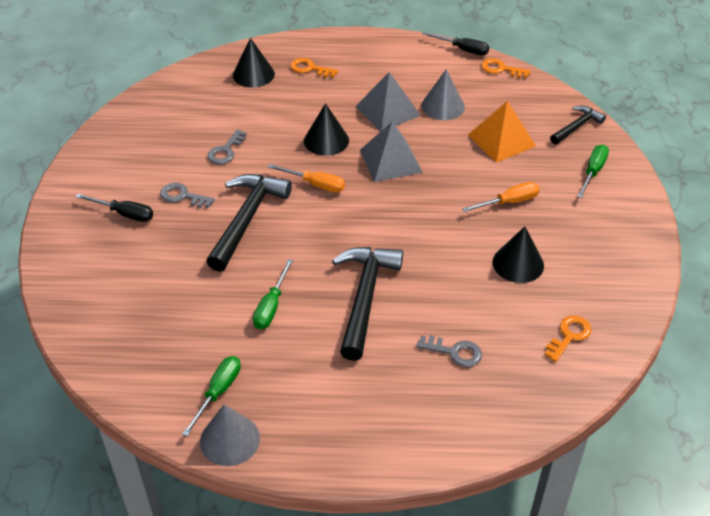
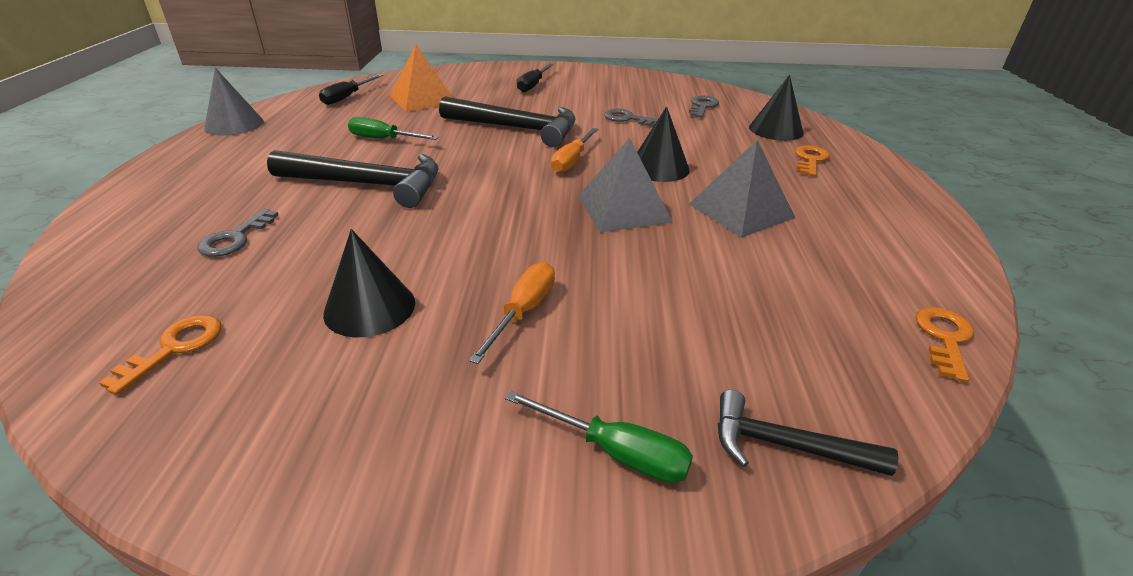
camera: 90 degrees right, 10 degrees down
grey key [160,183,215,208] -> grey key moved to [689,95,719,117]
green screwdriver [182,356,241,436] -> none
grey cone [421,69,465,120] -> none
black screwdriver [422,31,489,55] -> black screwdriver moved to [319,74,383,105]
orange screwdriver [462,182,540,212] -> orange screwdriver turned 135 degrees counterclockwise [469,262,555,364]
orange pyramid [468,101,536,163] -> orange pyramid moved to [390,45,453,112]
orange key [545,316,591,362] -> orange key turned 105 degrees counterclockwise [99,315,222,395]
black hammer [550,106,606,144] -> black hammer turned 150 degrees clockwise [717,390,899,476]

